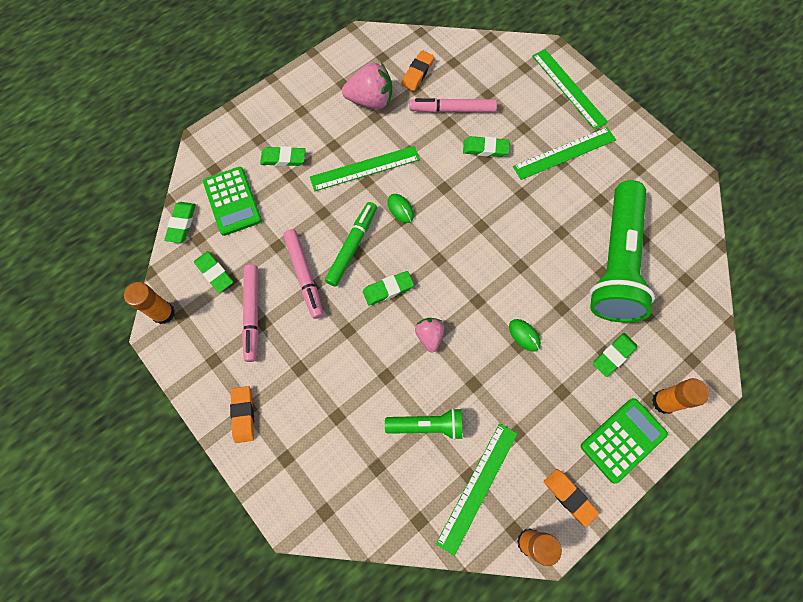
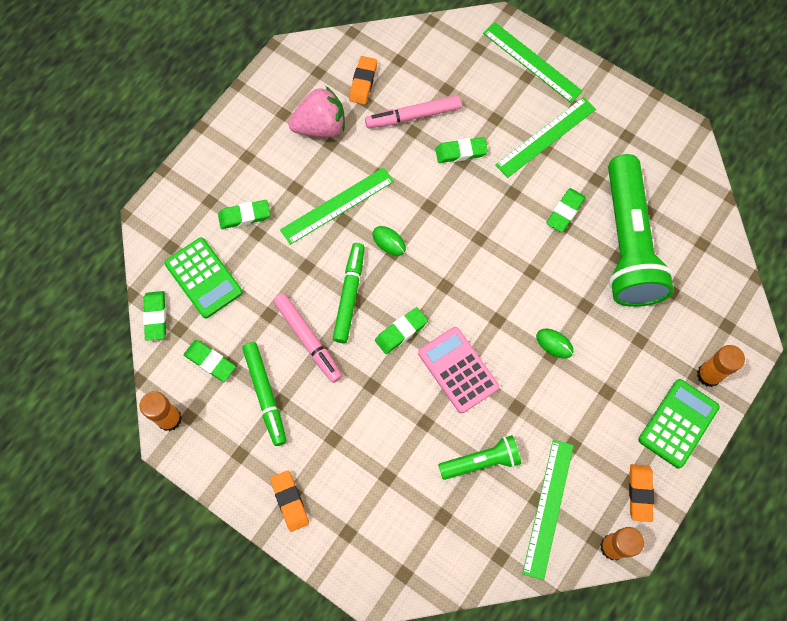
camera: 15 degrees left, 0 degrees up
pink marker [242,265,259,362] -> green marker [242,342,286,446]
pink strawberry [415,318,444,353] -> pink calculator [418,327,499,413]
orange eraser [544,469,599,527] -> orange eraser turned 60 degrees clockwise [629,464,654,522]
green eraser [593,333,637,377] -> green eraser moved to [546,188,586,232]

